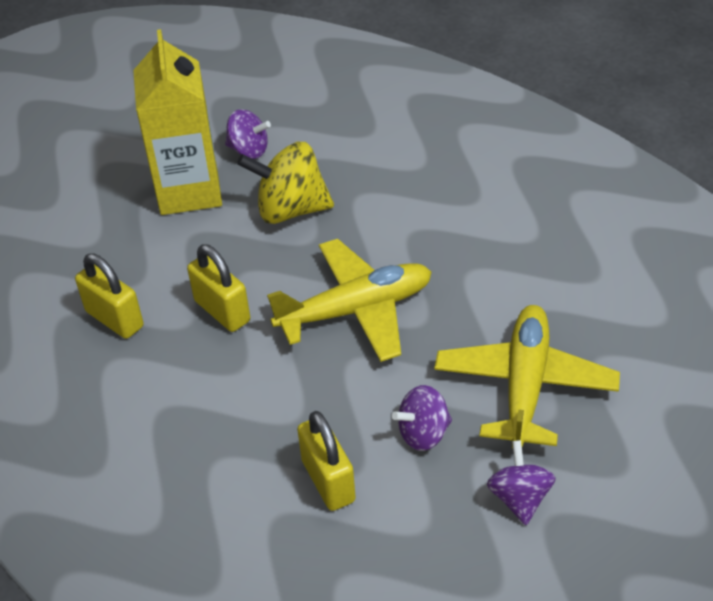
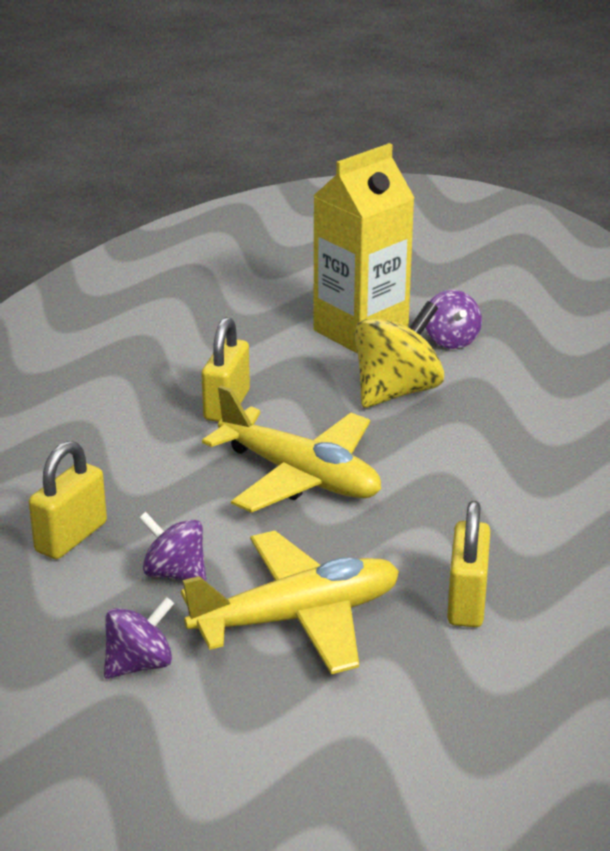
camera: 55 degrees right, 15 degrees down
yellow padlock [75,253,144,339] -> yellow padlock moved to [447,501,490,627]
yellow spinning top [237,142,334,224] -> yellow spinning top turned 75 degrees clockwise [354,301,444,408]

